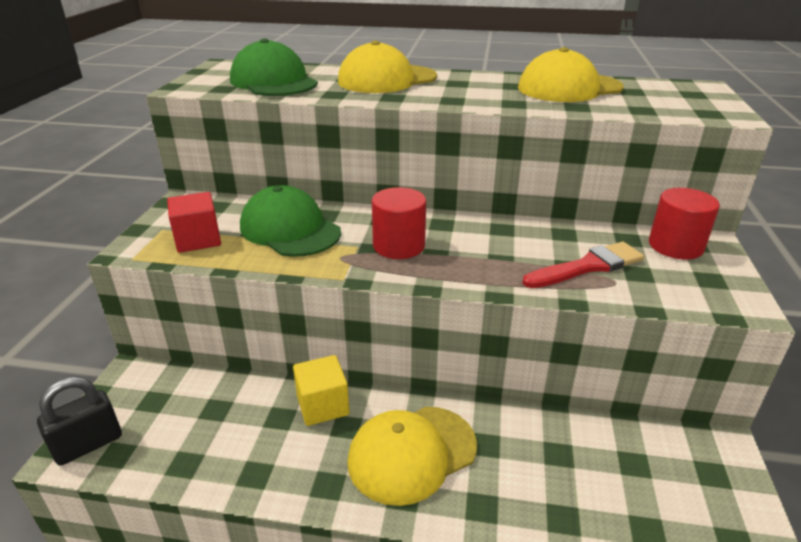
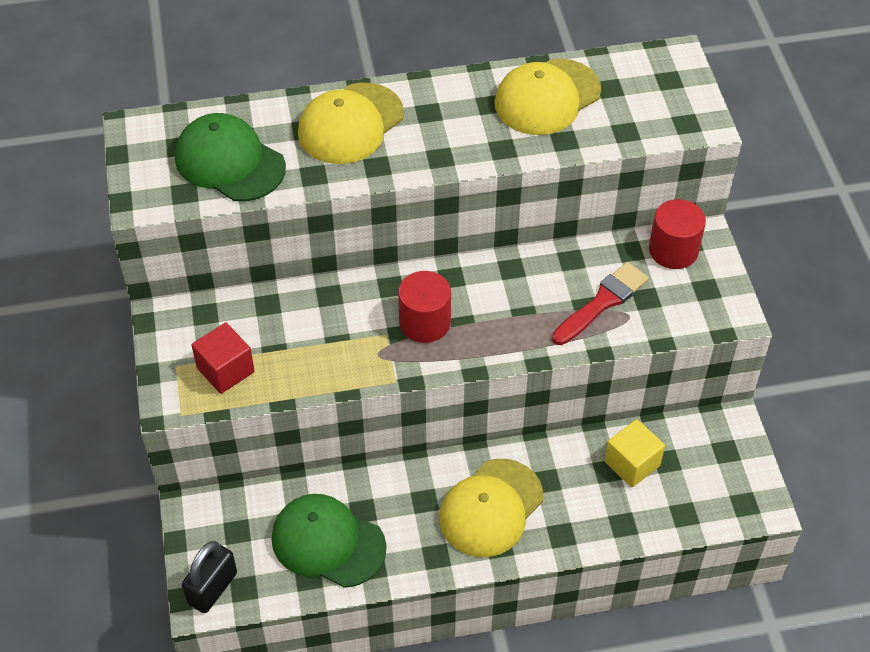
camera: 20 degrees left, 20 degrees up
green cap [240,185,341,257] -> green cap moved to [272,494,387,588]
yellow cube [293,355,350,426] -> yellow cube moved to [604,419,665,487]

